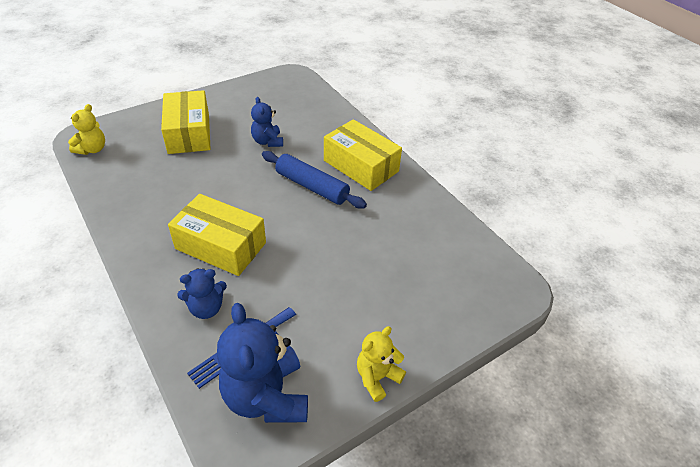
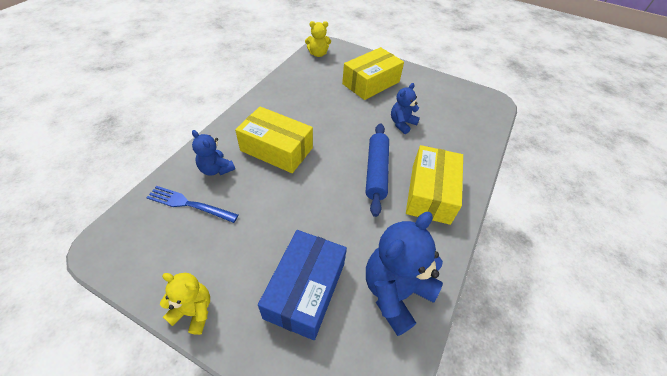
camera: 60 degrees right, 5 degrees up
yellow box [168,194,266,276] -> yellow box turned 60 degrees counterclockwise [235,106,313,173]
blue teddy bear [217,303,308,423] -> blue teddy bear moved to [366,212,443,336]
none -> blue box [258,230,347,340]

